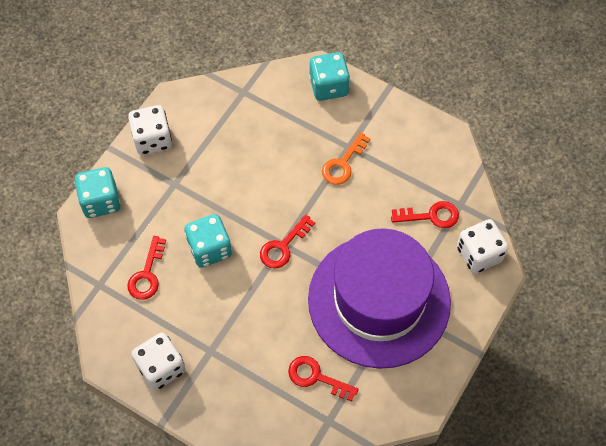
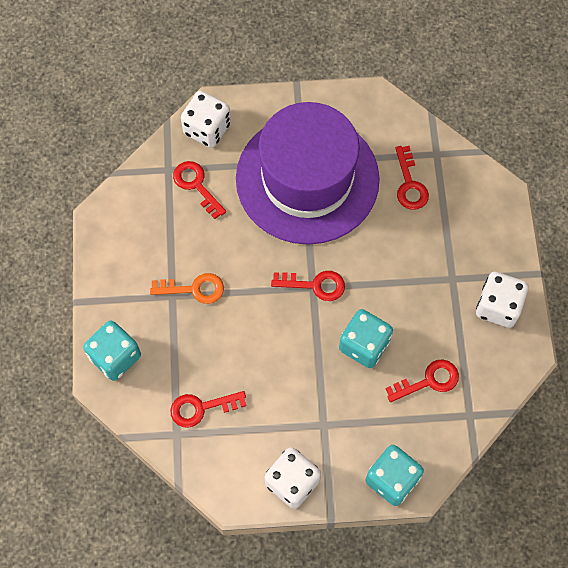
camera: 125 degrees left, 5 degrees up
none -> red key [170,391,246,428]

